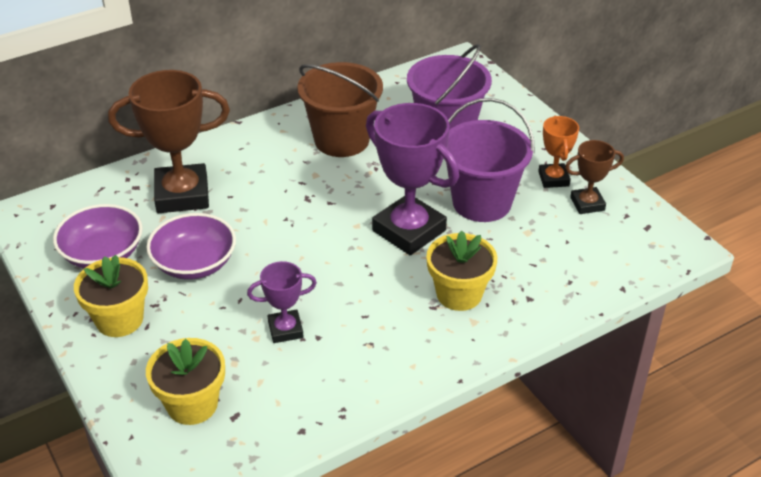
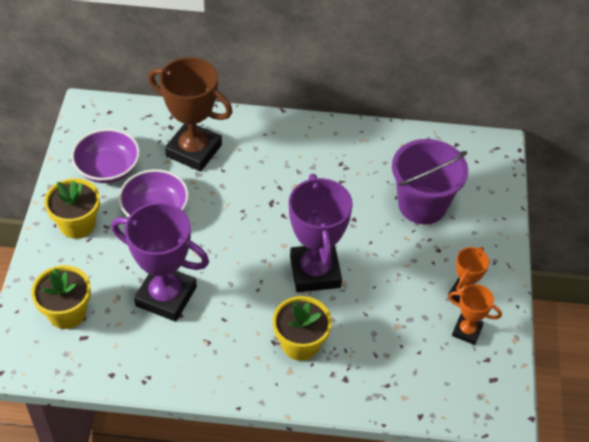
camera: 35 degrees right, 10 degrees up
purple trophy [247,261,317,343] -> purple trophy [111,202,209,322], size x1.91
brown bucket [297,62,383,157] -> none
purple bucket [444,98,535,222] -> none
brown trophy [565,140,624,214] -> orange trophy [448,284,502,345]

